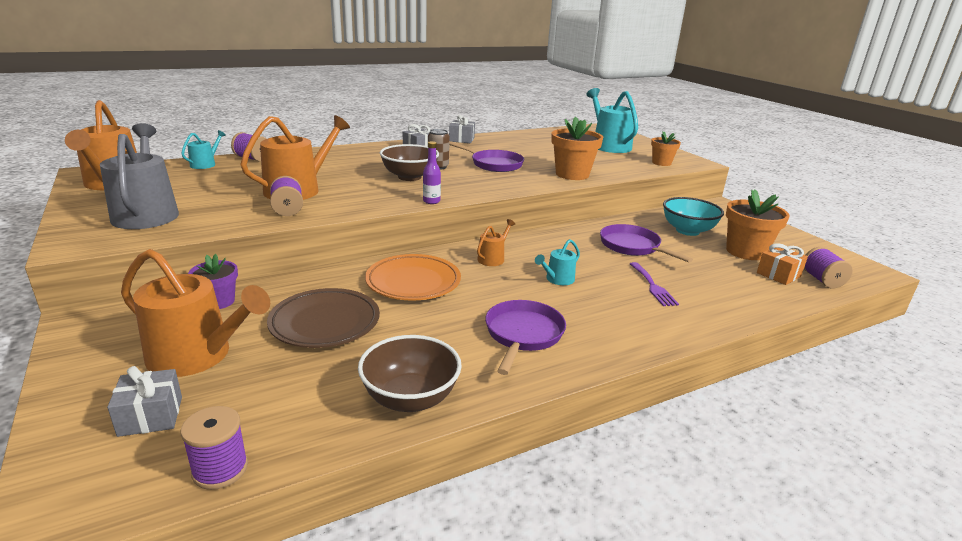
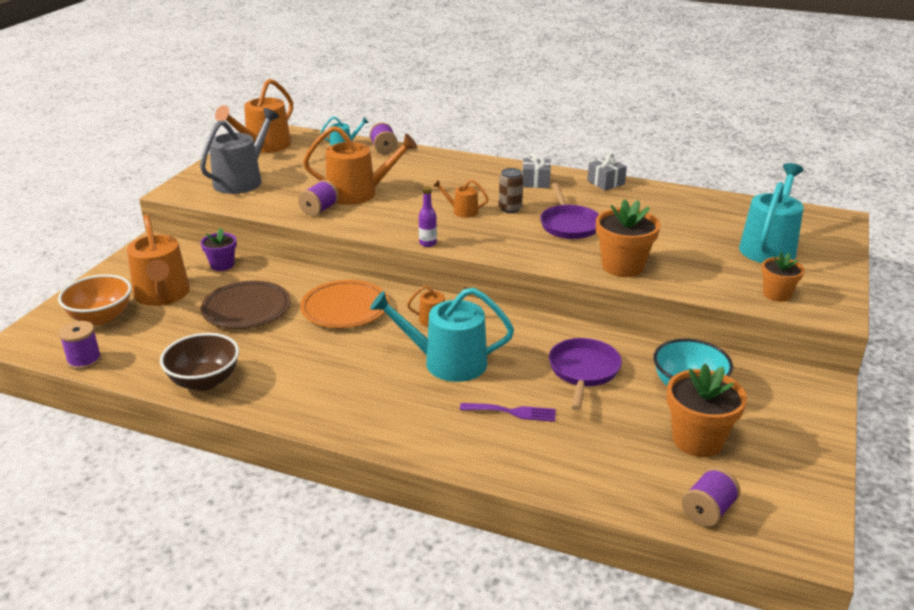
camera: 50 degrees right, 5 degrees up
grey gift [107,366,182,437] -> orange bowl [58,274,131,325]
brown bowl [380,144,439,181] -> orange watering can [433,180,488,218]
purple pan [485,300,566,375] -> none
turquoise watering can [535,239,580,285] -> turquoise watering can [370,288,514,382], size x2.06
purple fork [630,262,679,306] -> purple fork turned 120 degrees counterclockwise [460,403,556,422]
orange gift [757,243,808,285] -> none

